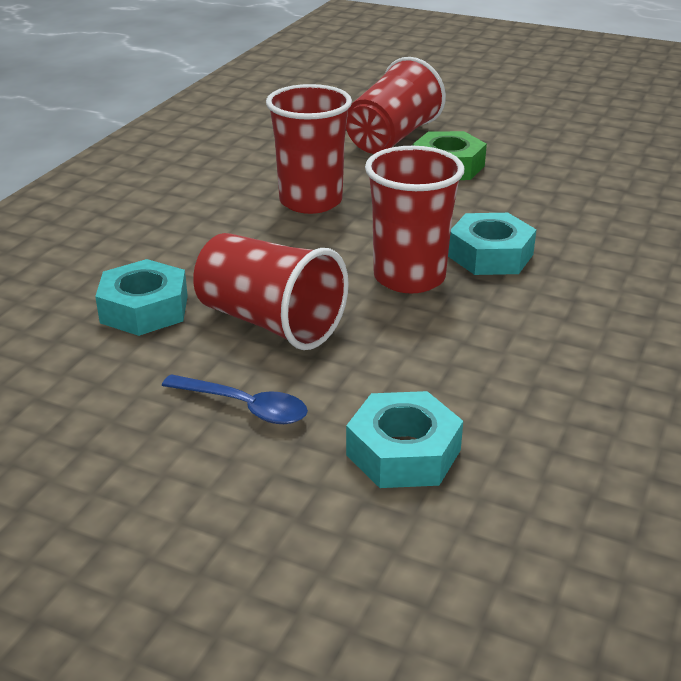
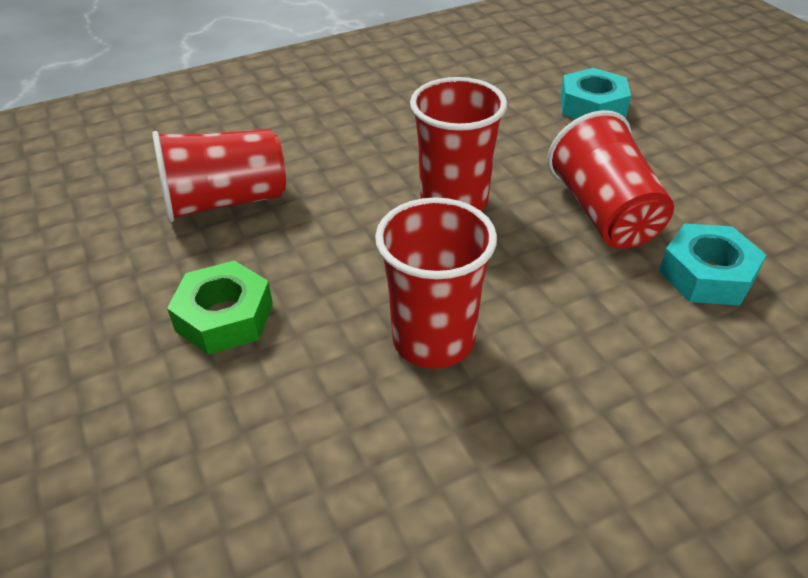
camera: 140 degrees left, 10 degrees up
blue spoon [162,374,308,424] -> none
red cup [346,57,446,154] -> red cup moved to [152,129,286,222]
turquoise nut [448,213,536,275] -> none

